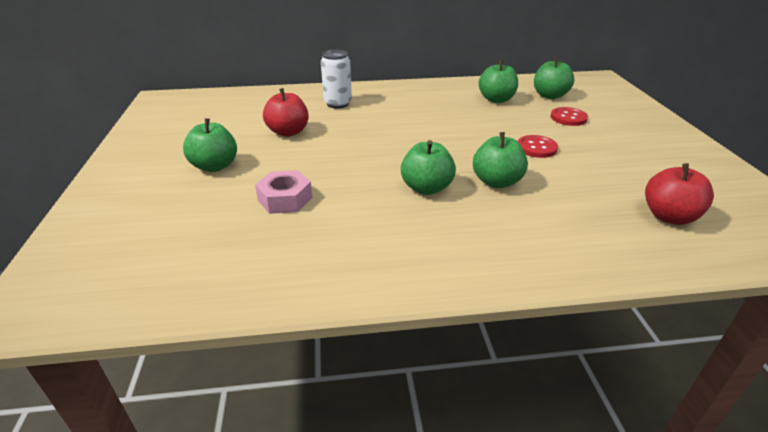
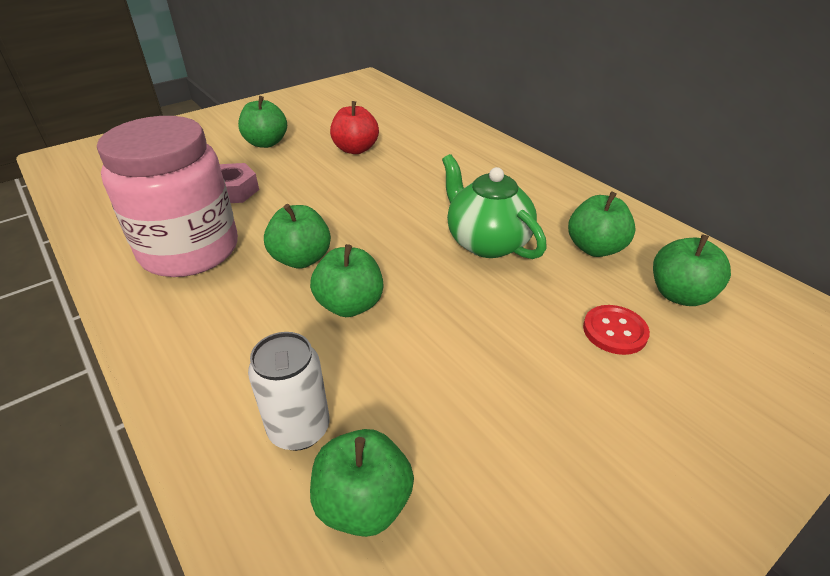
camera: 60 degrees right, 5 degrees up
white can [321,50,352,108] -> white can moved to [248,332,330,451]
red button [518,135,558,158] -> none
red apple [645,163,714,225] -> green apple [310,429,414,537]
none -> pink jar [97,116,238,277]
none -> green teapot [442,154,547,259]

